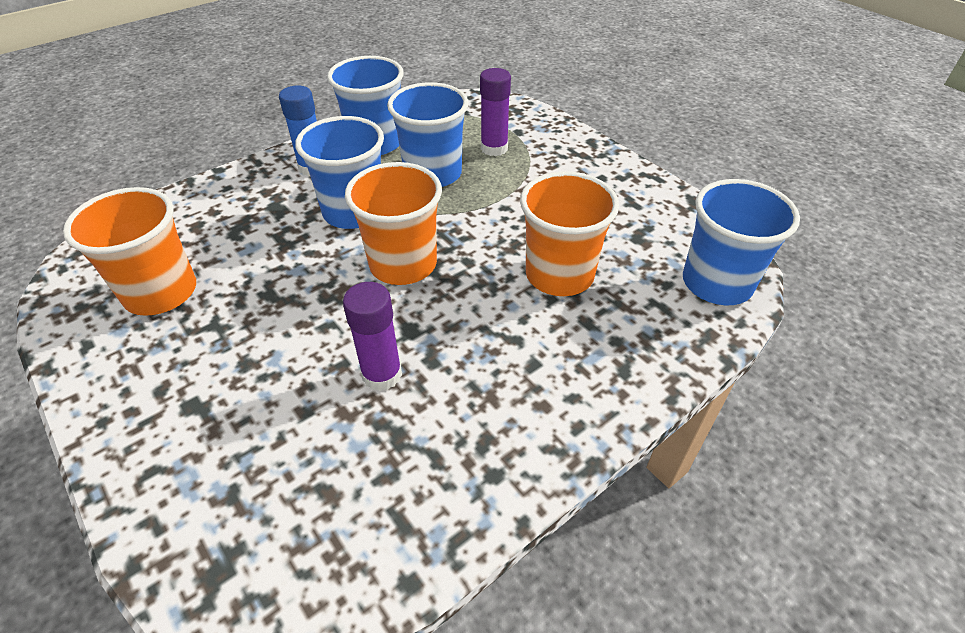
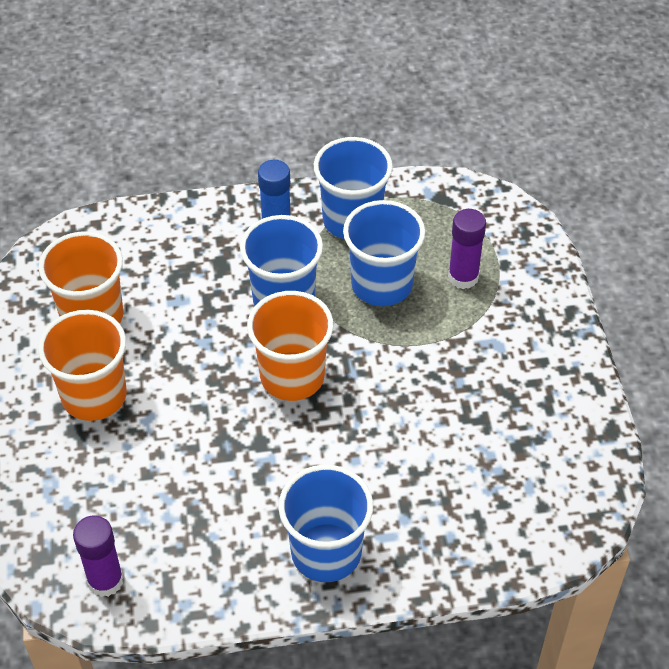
camera: 30 degrees right, 5 degrees up
purple glue stick [343,282,402,391] -> purple glue stick moved to [73,515,124,597]
orange cup [520,171,619,296] -> orange cup moved to [38,310,127,421]
blue cup [683,179,800,305] -> blue cup moved to [278,465,373,582]

